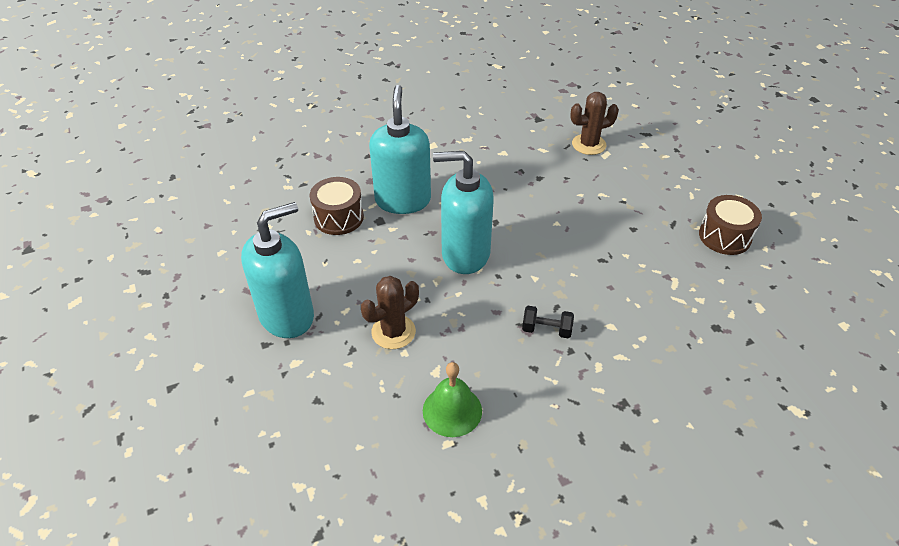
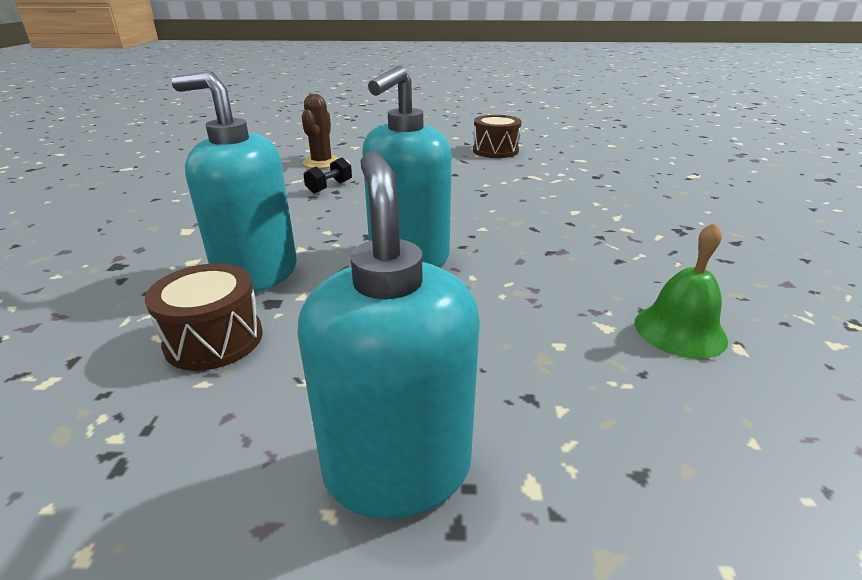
camera: 65 degrees left, 15 degrees down
brown cactus [361,276,419,349] -> none
black dumbbell [522,306,574,338] -> black dumbbell moved to [303,157,352,194]

